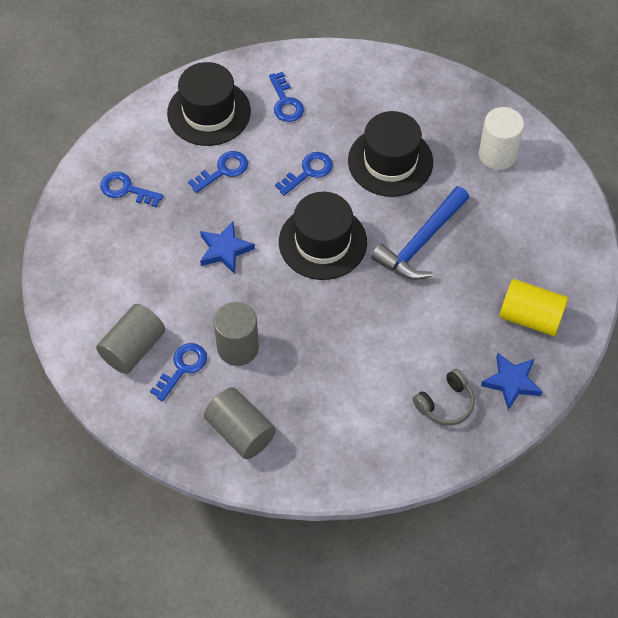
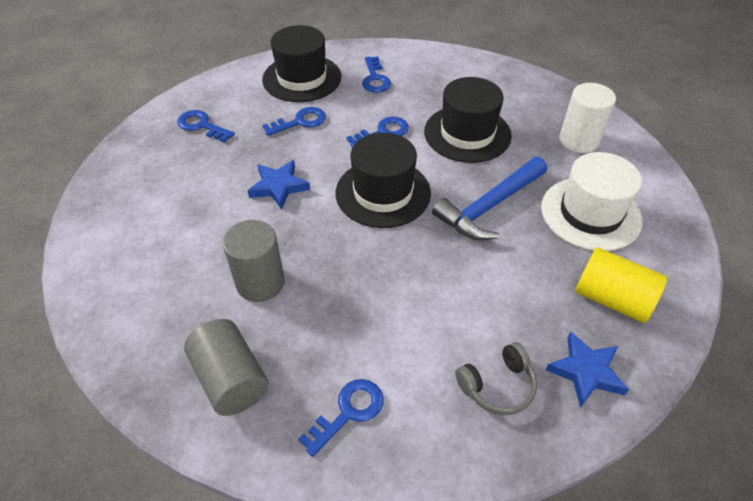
camera: 10 degrees right, 10 degrees down
grey cylinder [96,304,165,374] -> none
blue key [150,343,207,401] -> blue key moved to [298,379,383,457]
none -> white hat [541,152,642,251]

